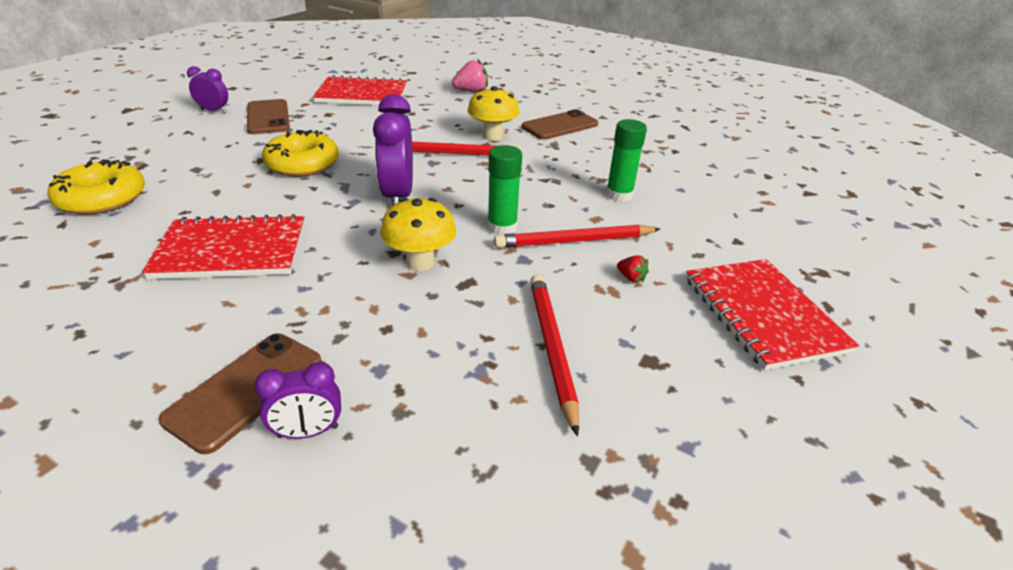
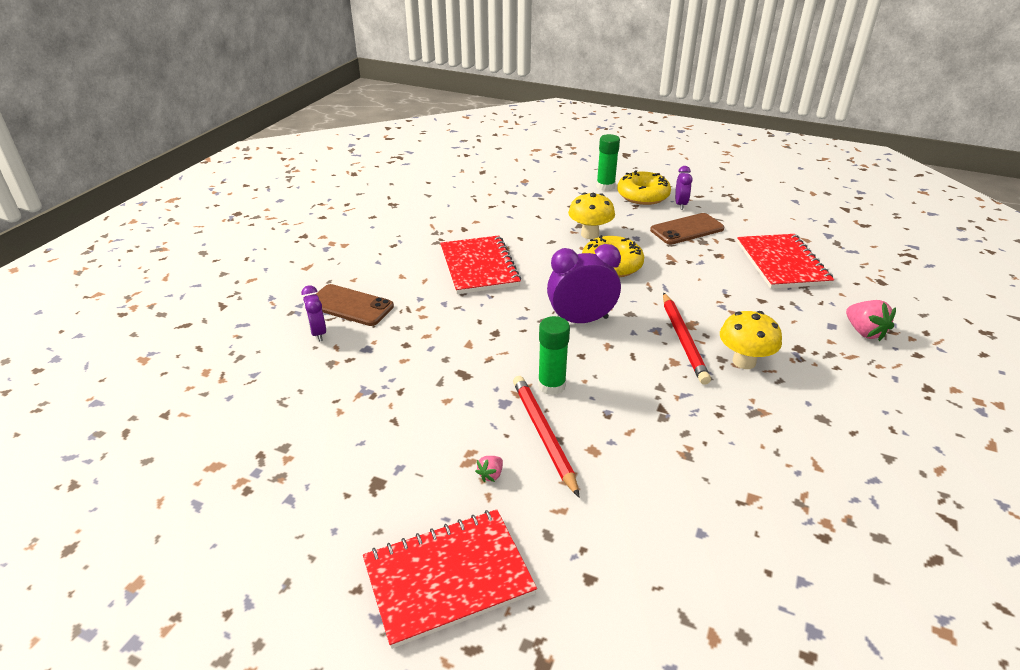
camera: 85 degrees right, 0 degrees up
yellow donut [47,159,145,215] -> yellow donut moved to [617,170,671,205]
yellow mushroom [380,198,456,271] -> yellow mushroom moved to [568,193,615,239]
brown phone [522,109,598,140] -> none
red pencil [530,274,579,437] -> none
green glue stick [606,119,647,202] -> green glue stick moved to [596,134,620,191]
red strawberry [617,255,649,282] -> pink strawberry [475,456,503,482]

